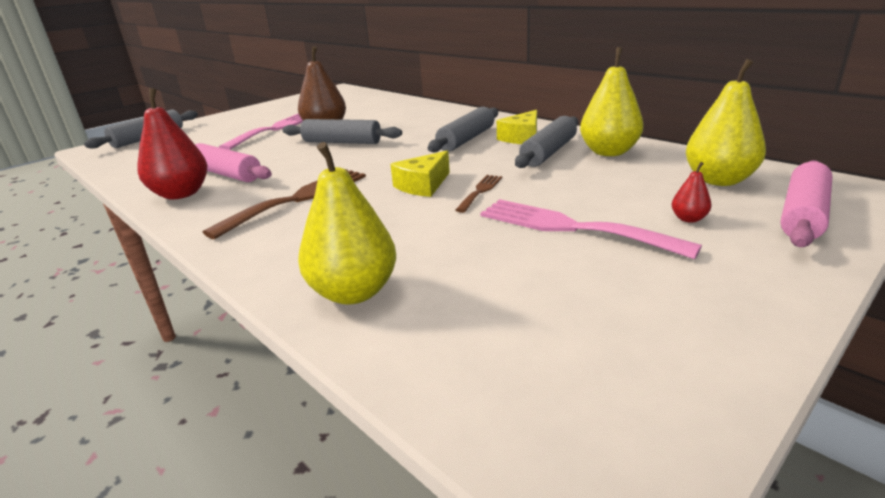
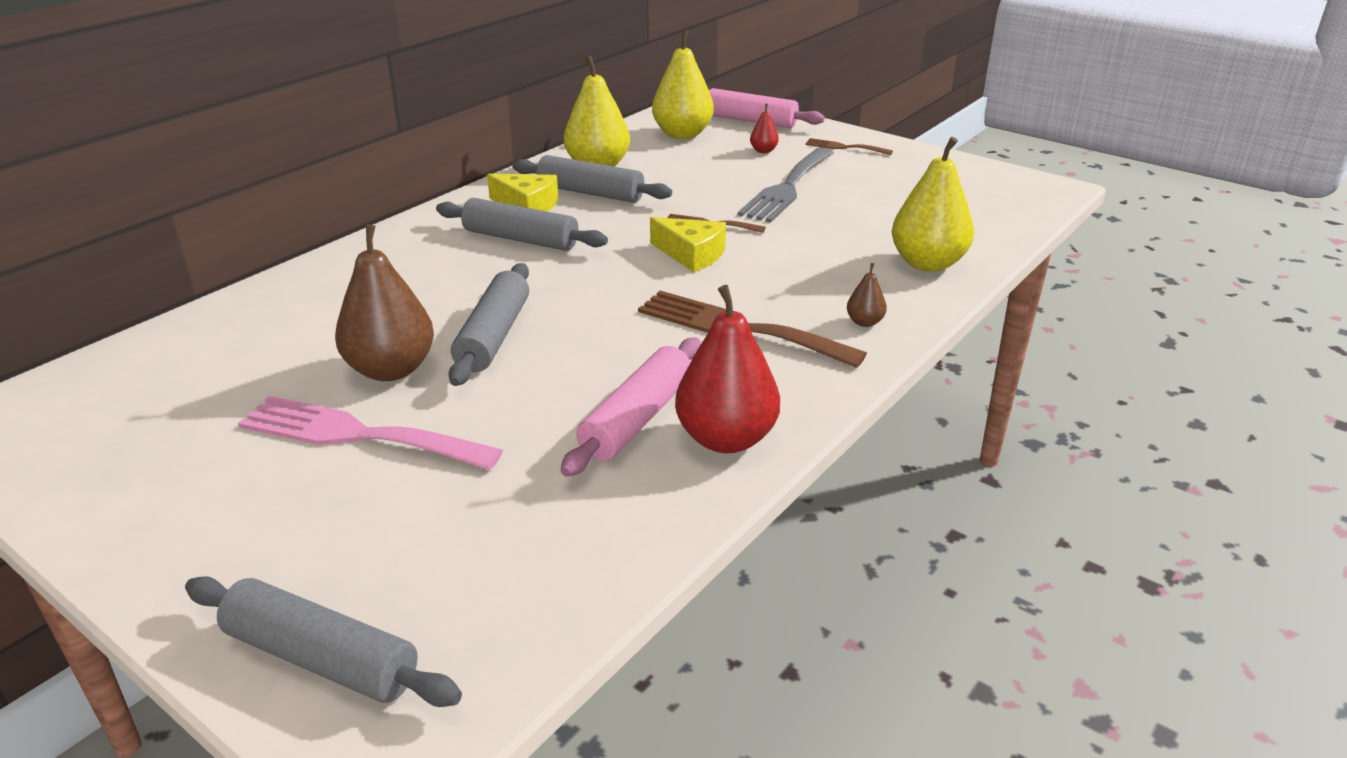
camera: 100 degrees left, 5 degrees up
pink fork [480,199,702,259] -> grey fork [738,147,834,223]
none -> brown fork [805,138,893,155]
none -> brown pear [847,263,887,327]

